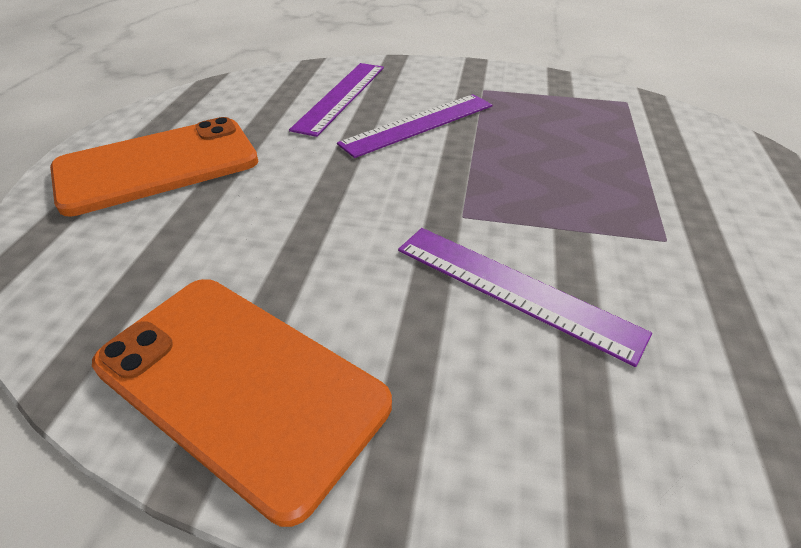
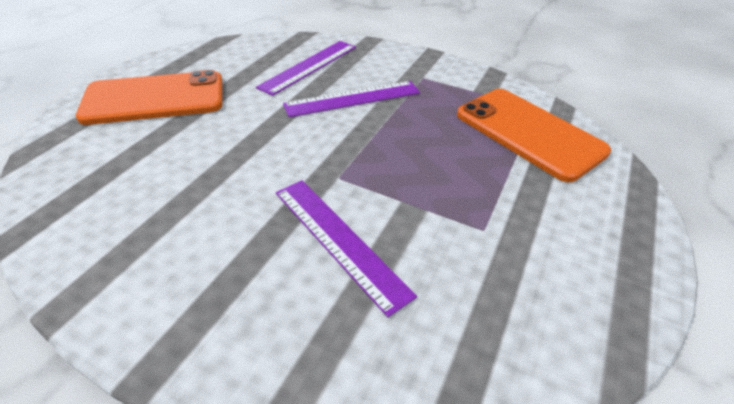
camera: 15 degrees right, 0 degrees up
orange phone [92,279,392,527] -> orange phone moved to [457,89,611,182]

